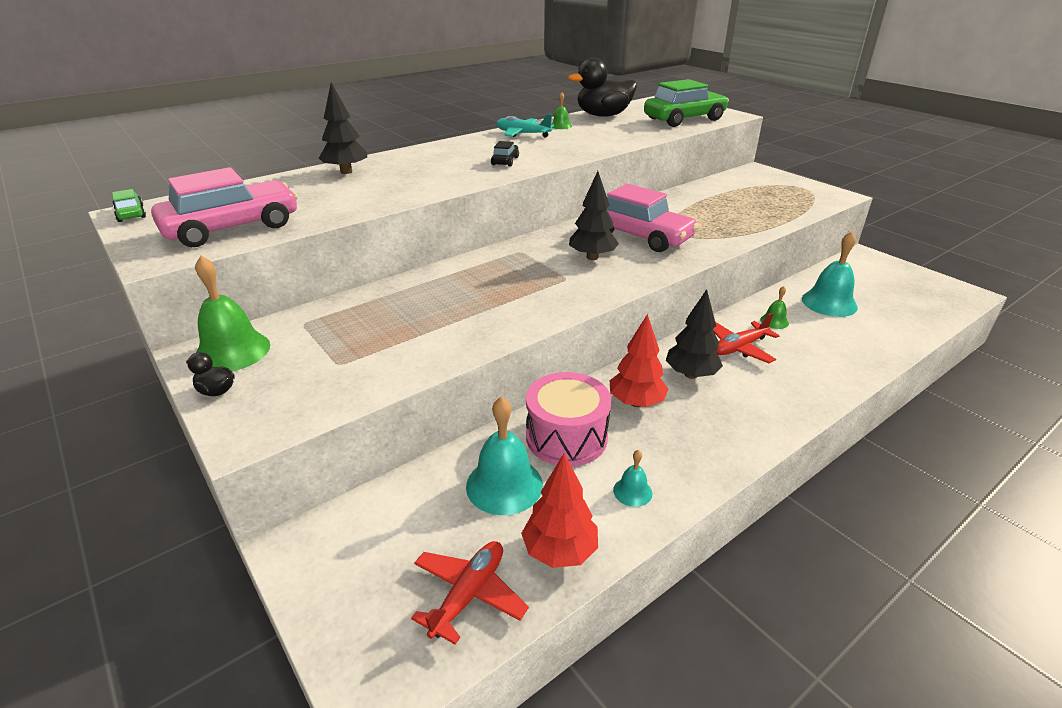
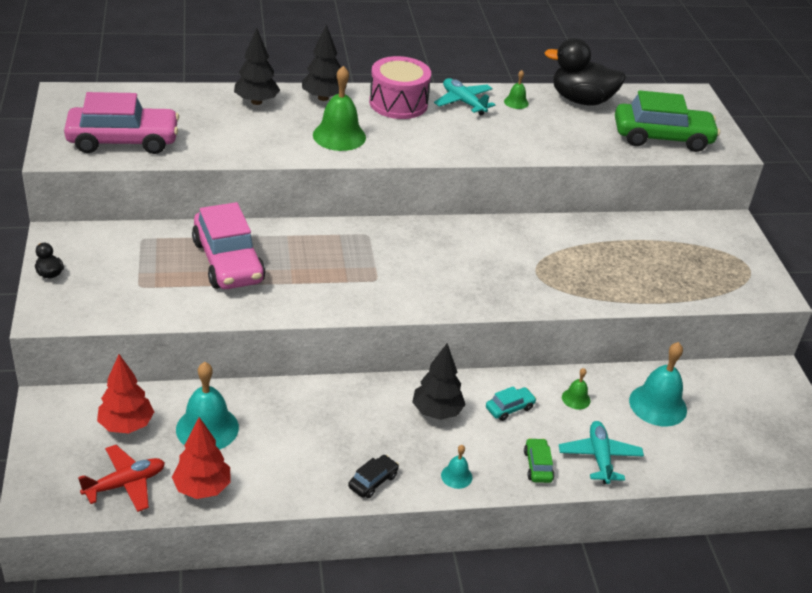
camera: 25 degrees right, 5 degrees up
green car [112,189,146,222] -> green car moved to [524,438,554,483]
green bell [195,256,270,371] -> green bell moved to [313,66,366,151]
black car [491,141,519,167] -> black car moved to [348,455,399,498]
pink drum [526,372,611,466] -> pink drum moved to [369,56,431,119]
black tree [569,171,619,260] -> black tree moved to [302,24,347,101]
pink car [607,184,699,252] -> pink car moved to [192,202,265,289]
red tree [609,314,668,407] -> red tree moved to [97,354,154,434]
turquoise bell [613,450,652,507] -> turquoise bell moved to [441,445,472,489]
red plane [713,313,780,363] -> turquoise car [486,386,537,421]
none -> turquoise plane [559,421,644,484]

